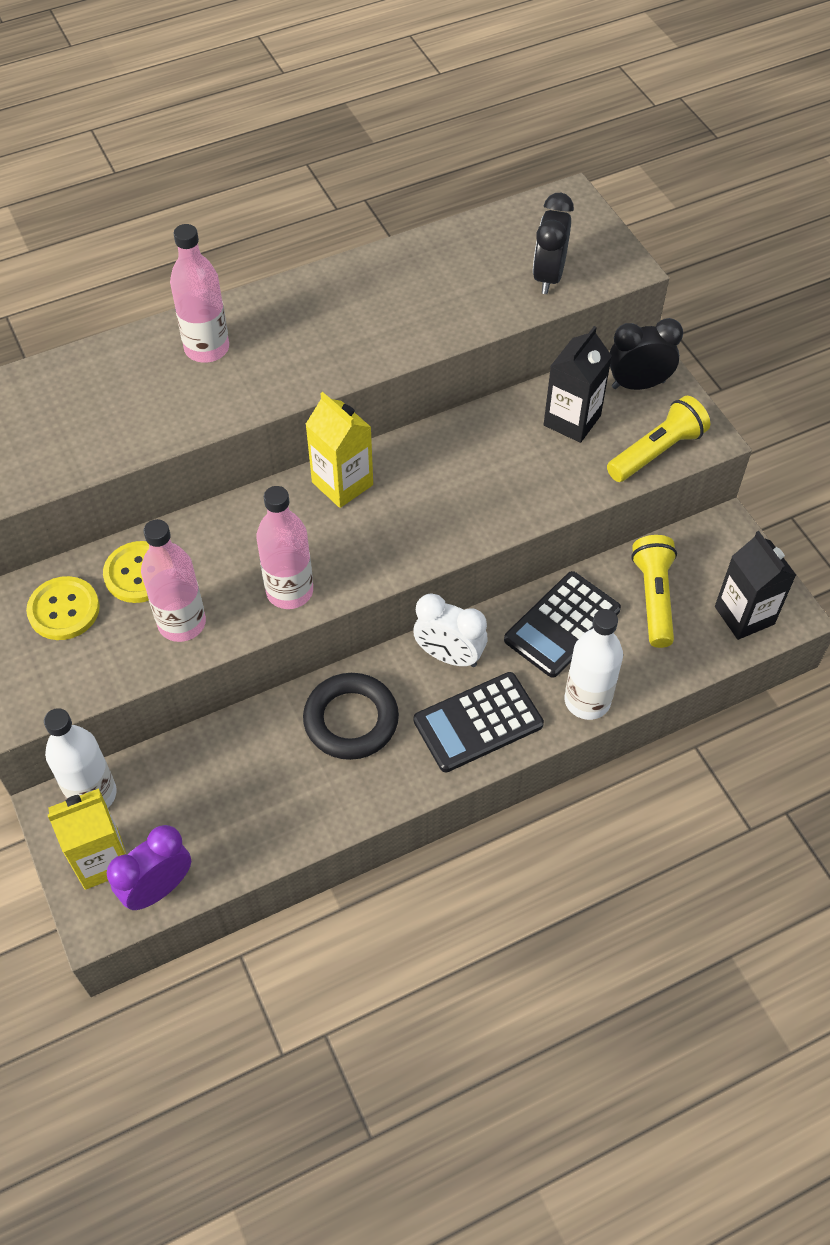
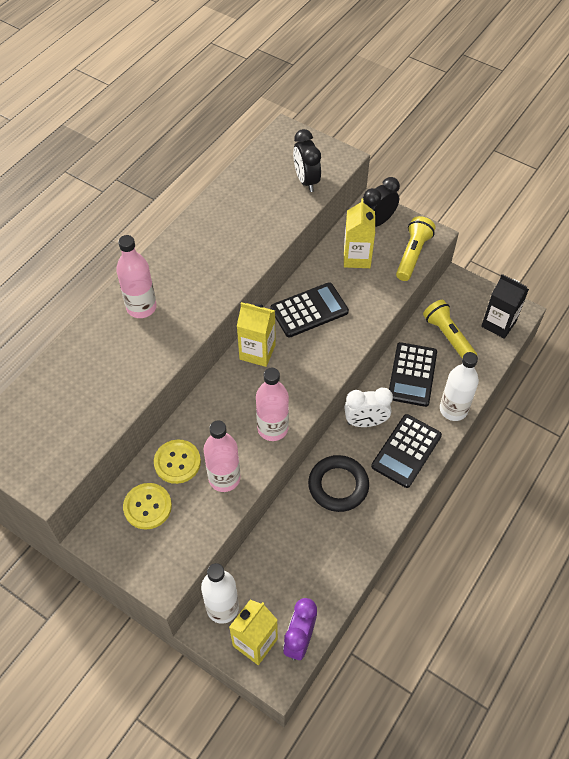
camera: 30 degrees left, 0 degrees up
black carton [544,326,612,443] -> yellow carton [344,198,375,268]
none -> black calculator [271,282,349,337]

